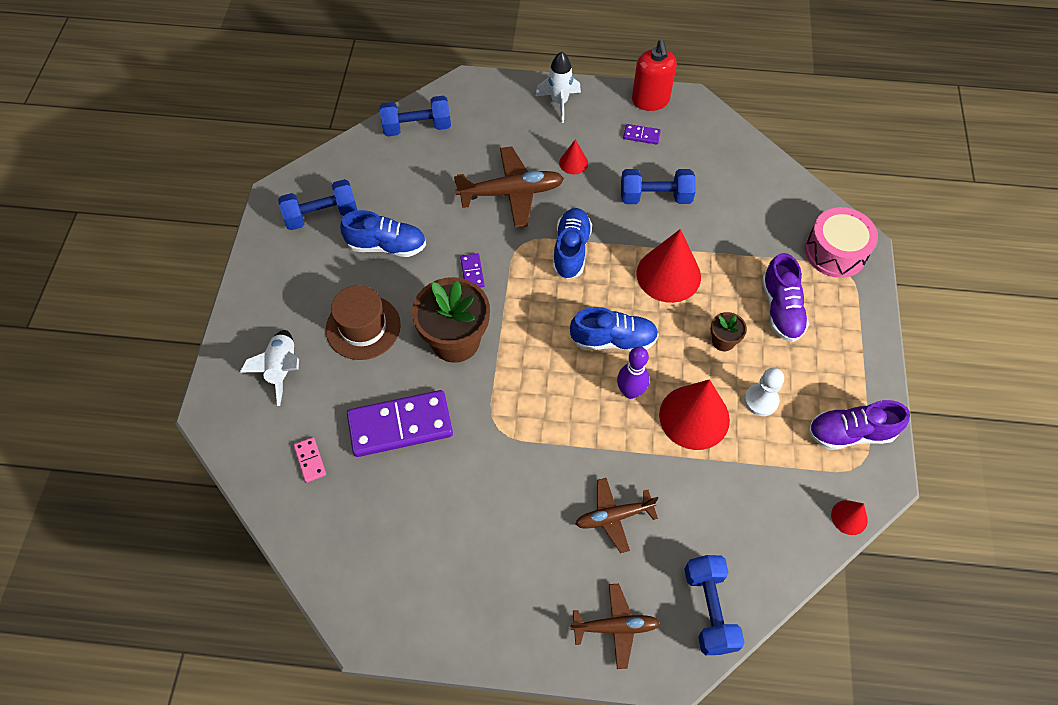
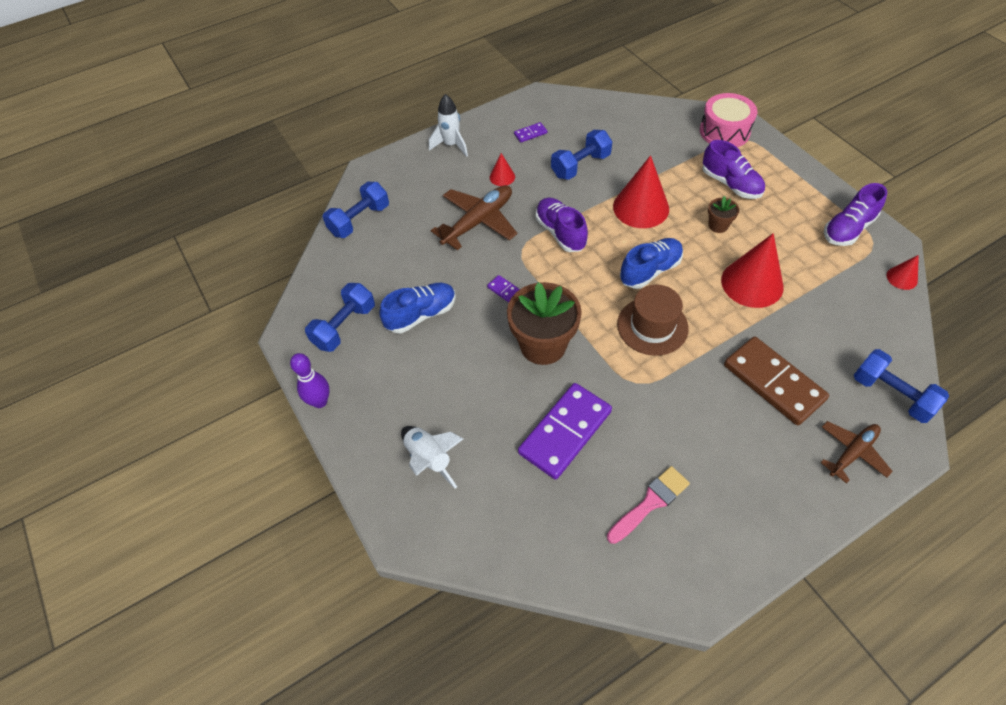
camera: 35 degrees left, 5 degrees down
pink domino [294,437,326,483] -> none
brown hat [326,285,401,360] -> brown hat moved to [617,285,689,356]
blue shoe [553,208,592,280] -> purple shoe [535,198,588,252]
brown plane [576,478,658,553] -> brown domino [724,337,829,425]
purple bowling pin [617,346,649,399] -> purple bowling pin moved to [290,353,330,408]
red soap dispenser [632,40,677,111] -> none
white pawn [744,368,784,416] -> none
none -> pink brush [607,466,690,544]

